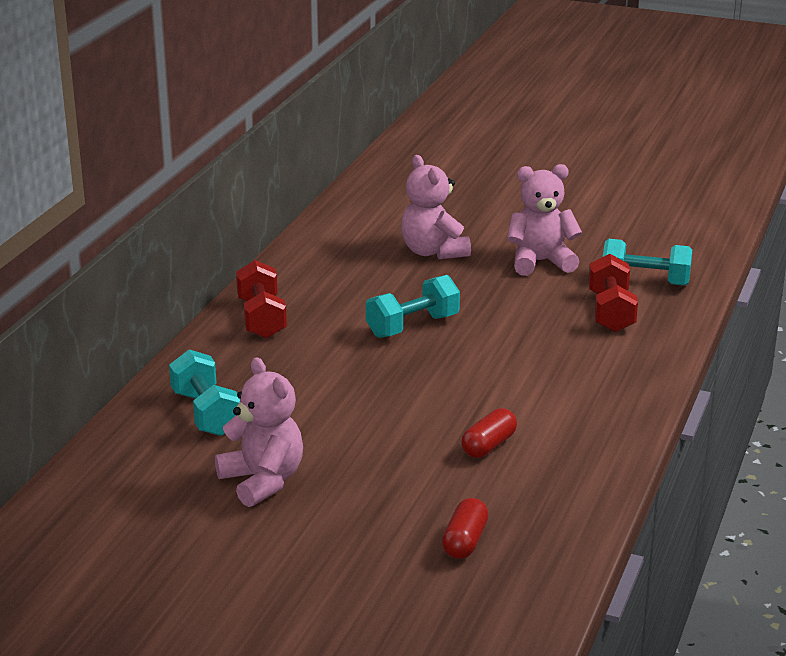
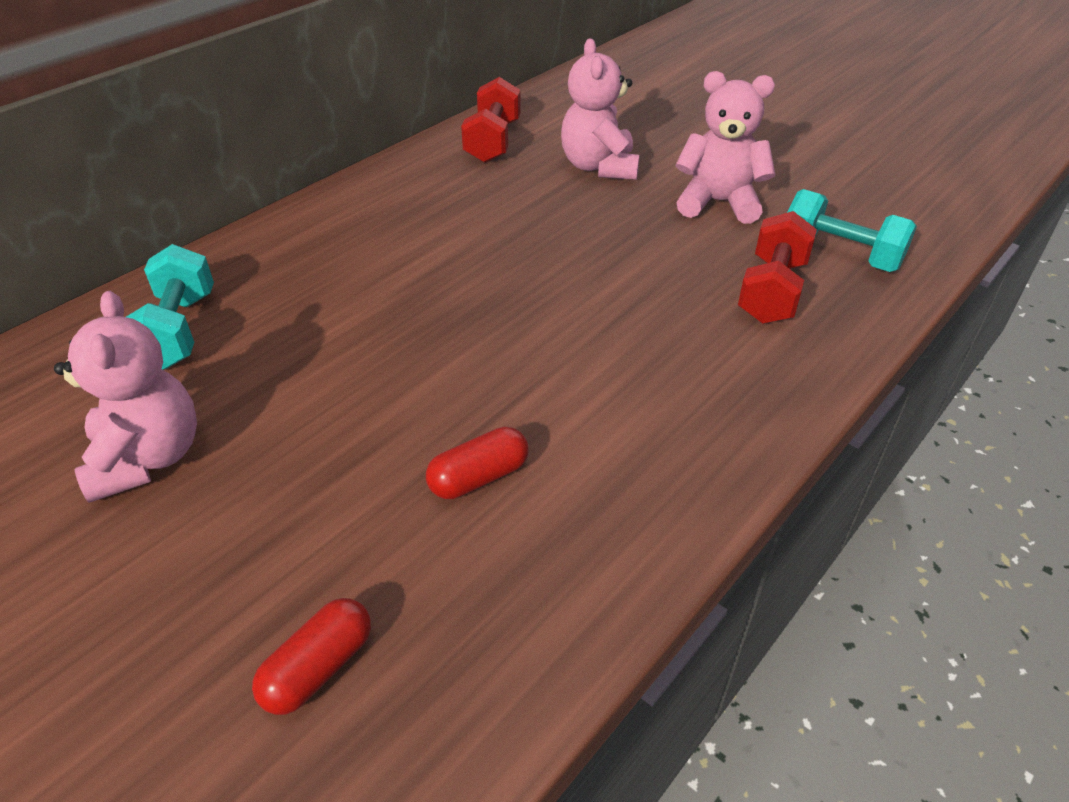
camera: 20 degrees right, 15 degrees up
red dumbbell [236,260,287,338] -> red dumbbell moved to [461,77,521,163]
turquoise dumbbell [366,275,460,338] -> none

